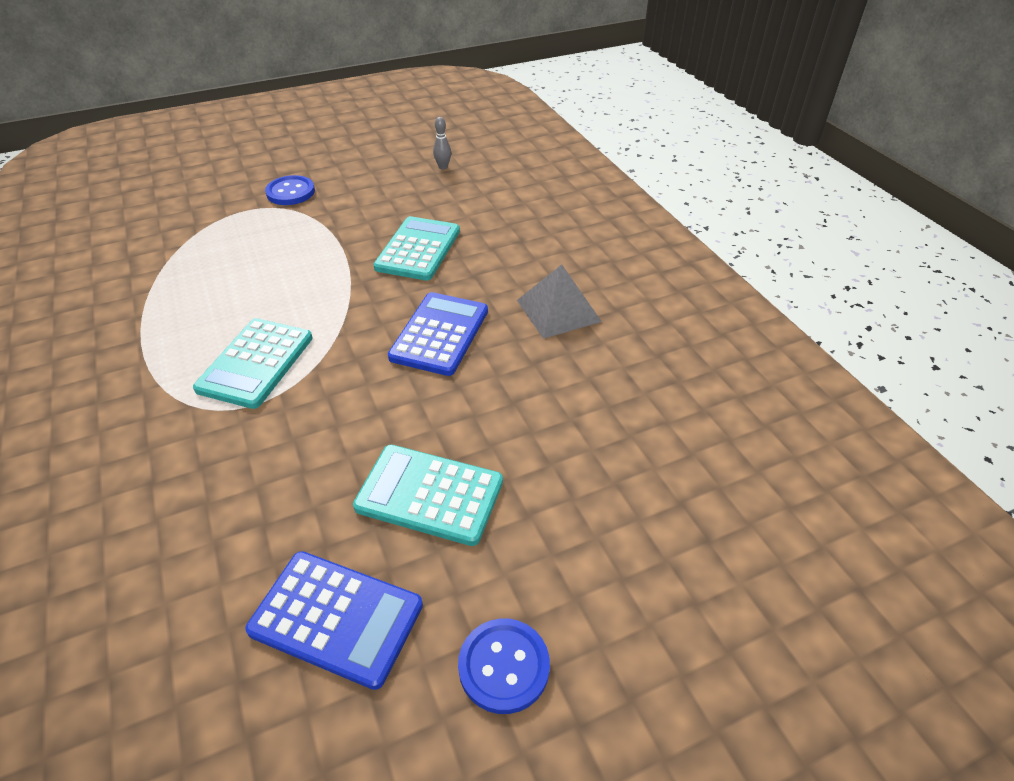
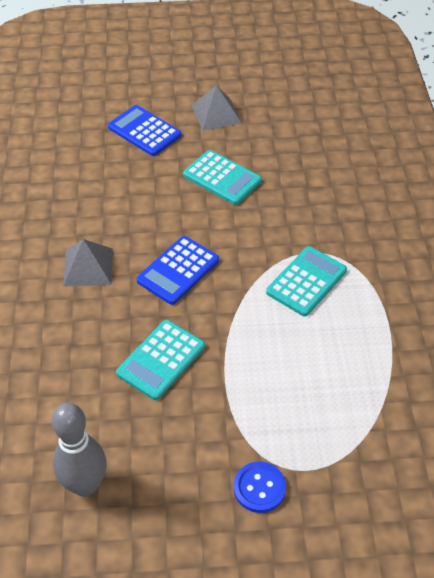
camera: 160 degrees left, 5 degrees up
blue calculator [245,551,423,690] -> blue calculator moved to [108,105,182,156]
grey bowling pin [433,117,451,169] -> grey bowling pin [52,403,106,497], size x2.45
blue button [458,619,550,714] -> grey pyramid [192,85,241,131]

